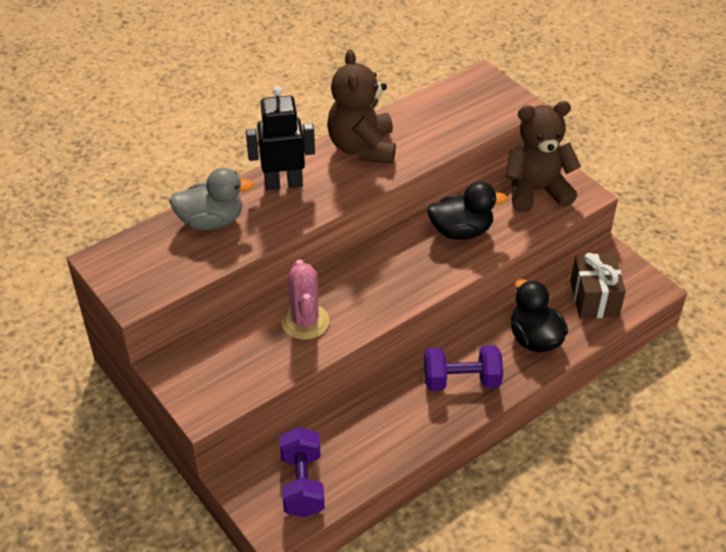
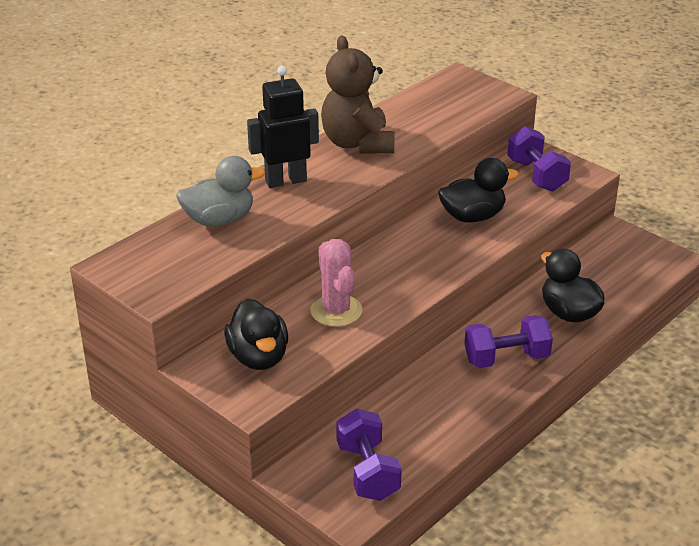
camera: 10 degrees left, 10 degrees down
brown teddy bear [505,101,581,212] -> purple dumbbell [507,126,571,192]
brown gift [570,253,626,319] -> none
none -> black duck [224,298,288,370]

